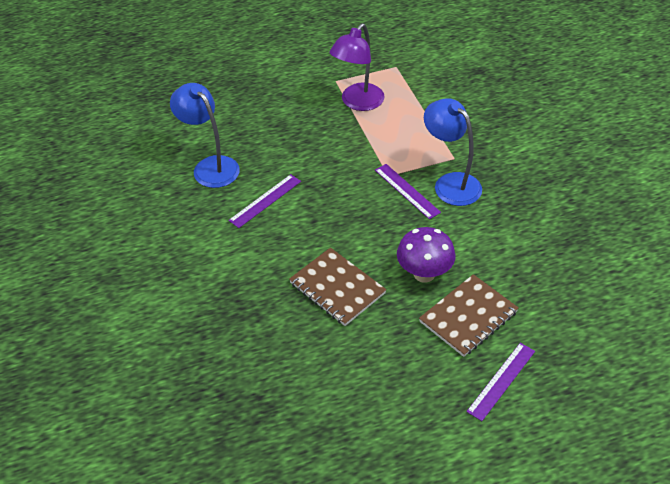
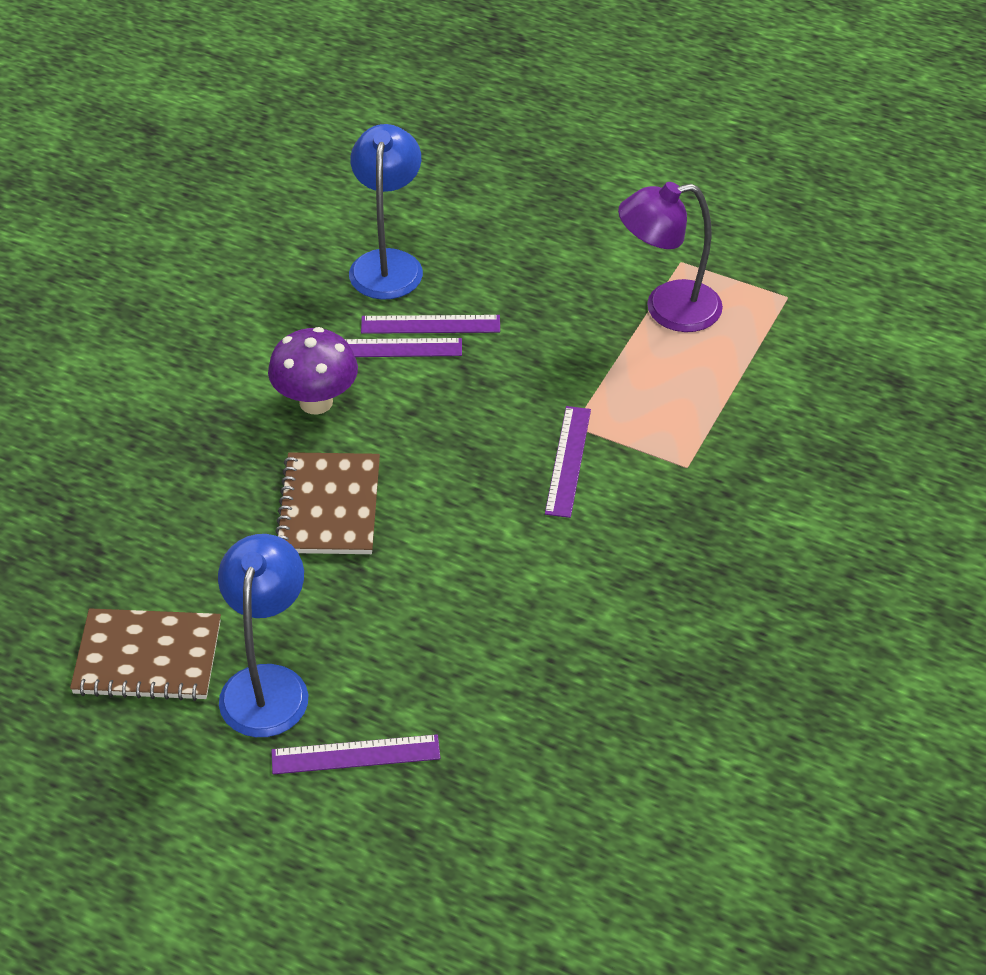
camera: 45 degrees right, 0 degrees up
purple mushroom [397,227,455,283] -> purple mushroom moved to [268,327,358,415]
brown notebook [419,274,519,357] -> brown notebook moved to [70,608,221,701]
blue lamp [424,98,482,206] -> blue lamp moved to [218,534,308,737]
none -> purple ruler [361,315,500,334]

